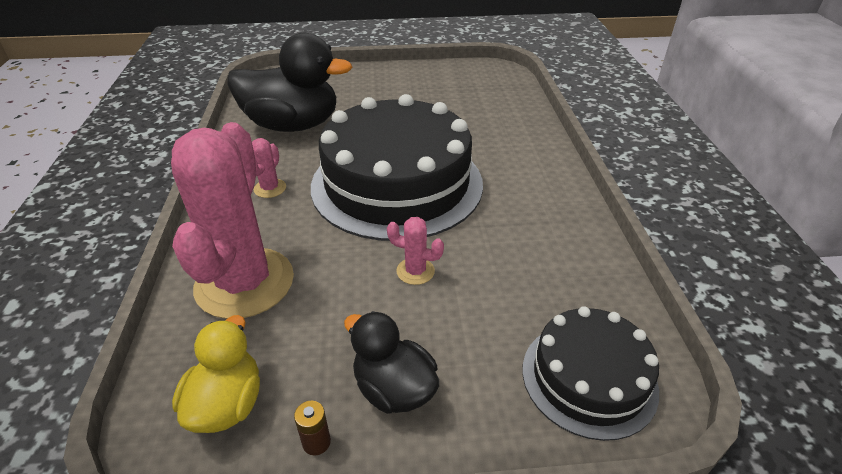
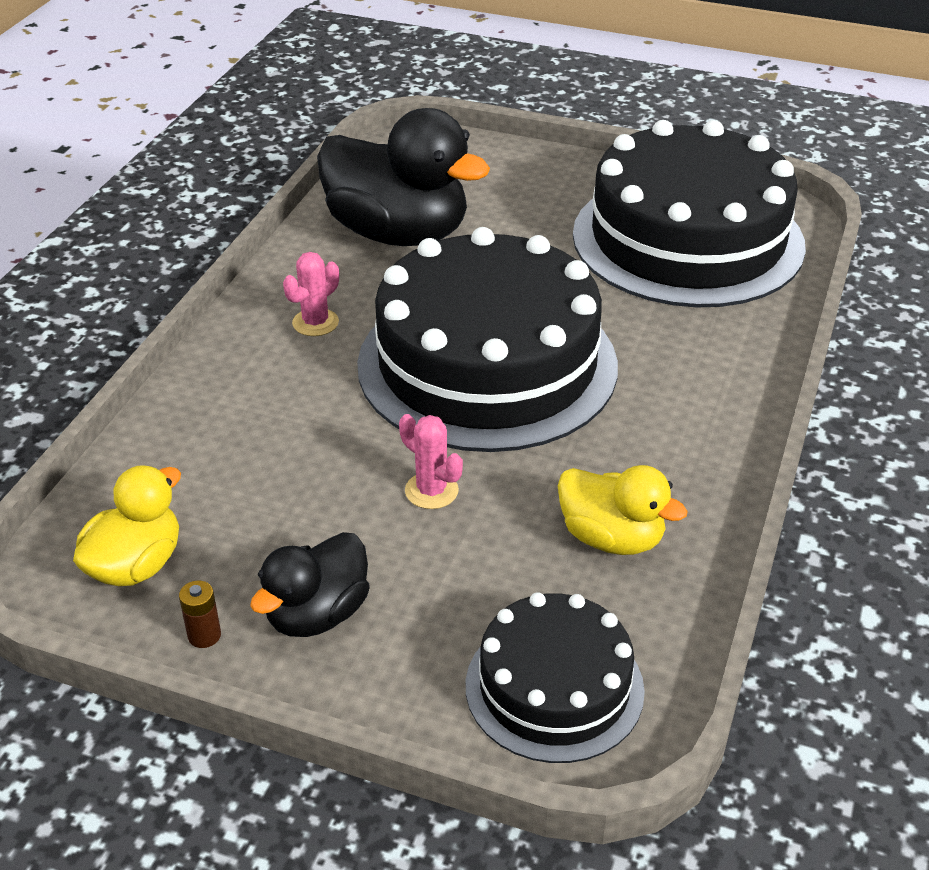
camera: 25 degrees right, 0 degrees up
pink cactus [171,122,294,319] -> none
black duck [344,311,439,414] -> black duck turned 120 degrees counterclockwise [250,532,370,637]
none -> yellow duck [558,465,688,555]
none -> black cake [573,120,806,307]

